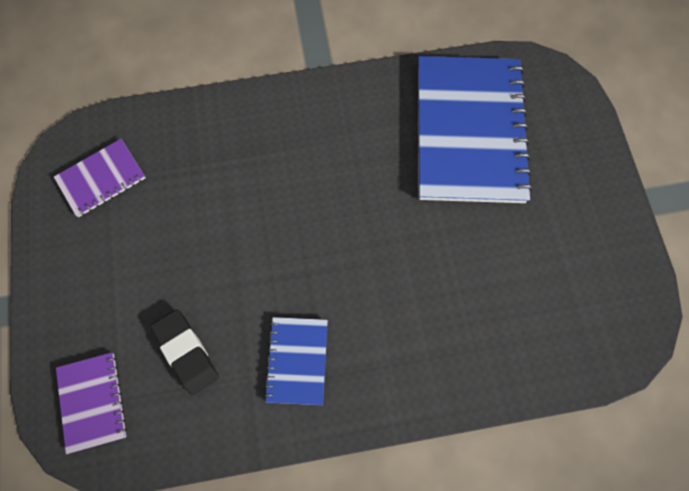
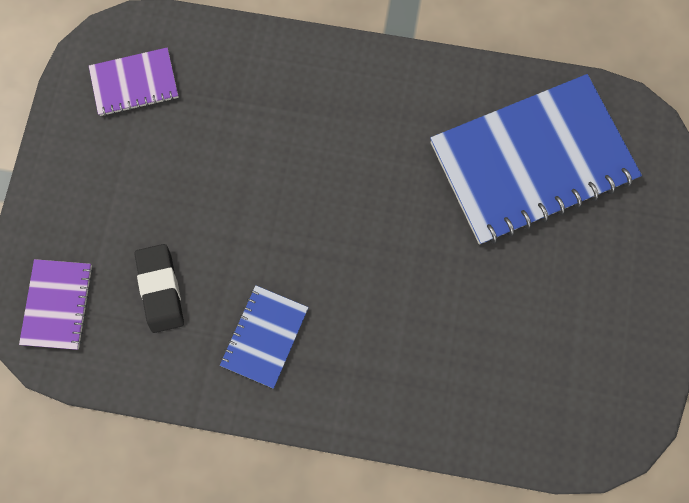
camera: 20 degrees right, 5 degrees up
blue notebook [418,56,533,203] -> blue notebook turned 45 degrees clockwise [430,74,642,245]

